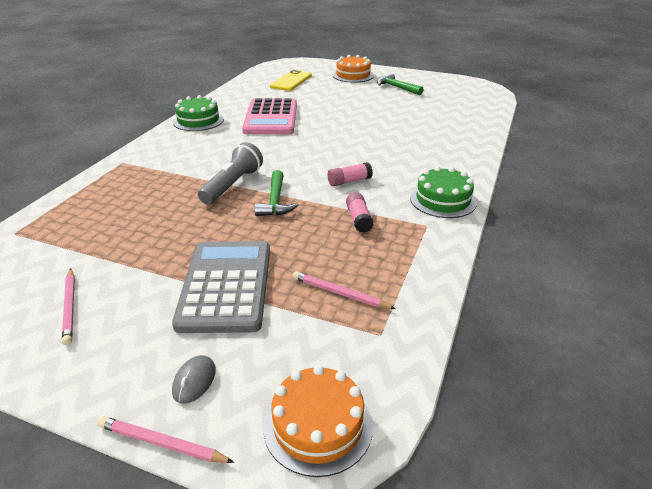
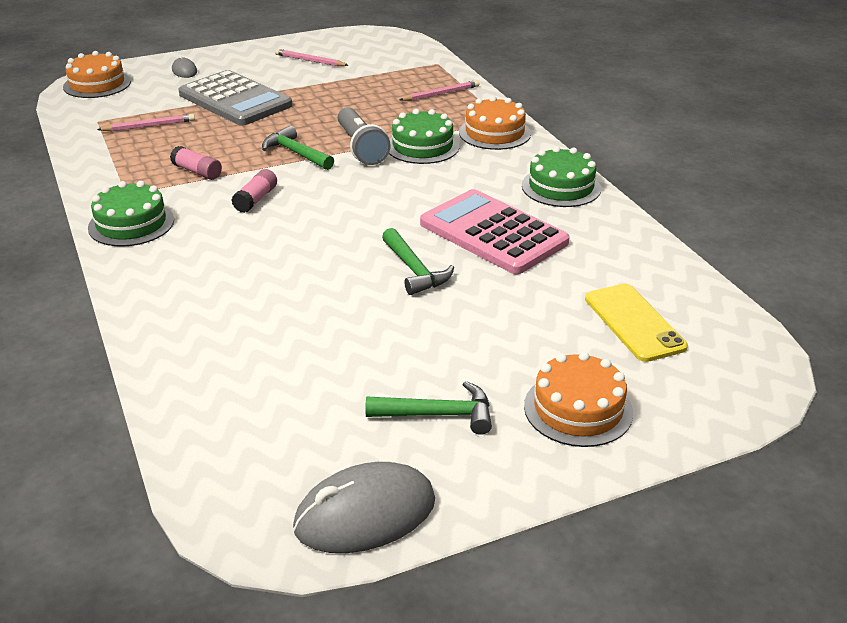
camera: 135 degrees right, 0 degrees up
pink pencil [97,416,234,463] -> pink pencil moved to [399,80,479,101]
none -> grey mouse [293,462,435,553]
none -> green hammer [382,228,454,295]
none -> green cake [389,109,460,164]
none -> orange cake [459,96,531,150]

